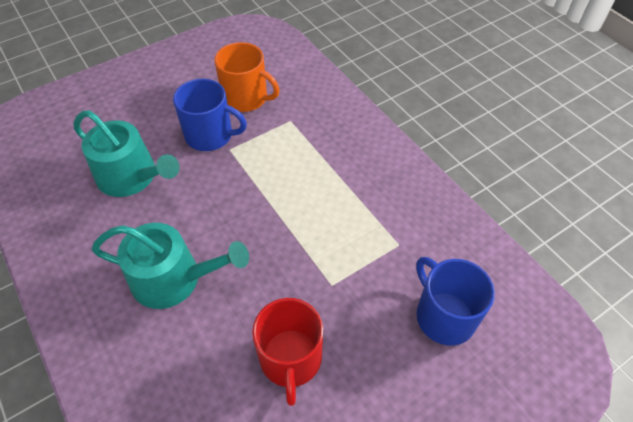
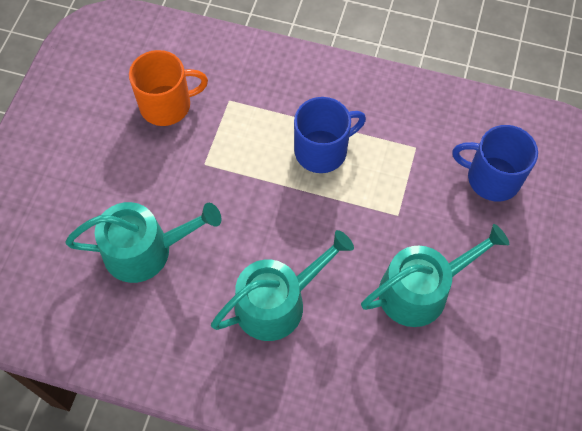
camera: 40 degrees left, 10 degrees up
blue mug [173,79,247,151] -> blue mug moved to [294,97,366,173]
red mug [252,298,323,406] -> turquoise watering can [361,224,509,327]

